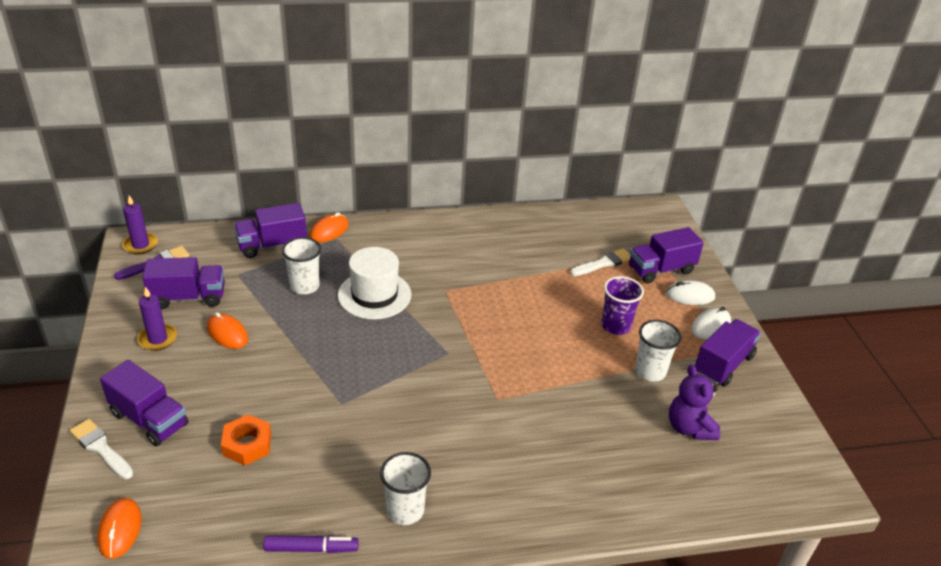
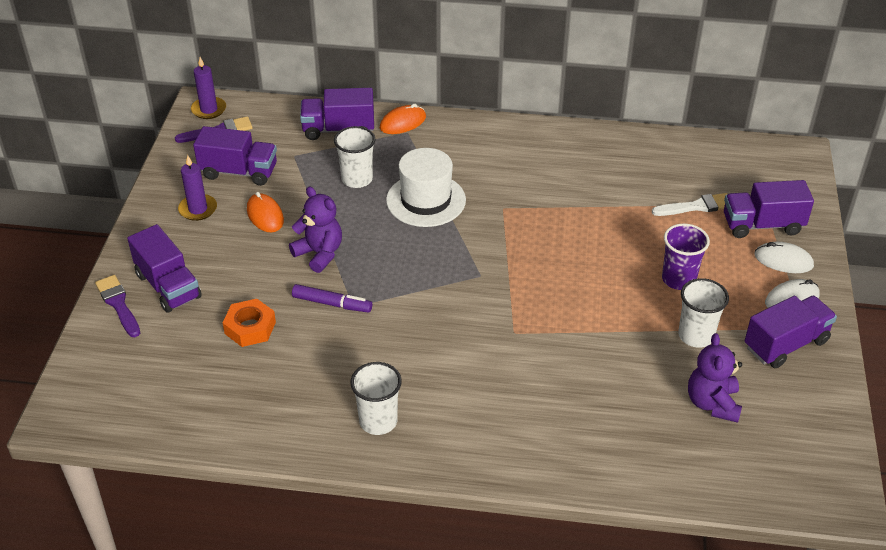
camera: 20 degrees right, 5 degrees up
white brush [70,419,133,479] -> purple brush [95,275,140,337]
orange mouse [97,498,142,559] -> none
purple marker [263,535,359,553] -> purple marker moved to [292,284,372,313]
none -> purple teddy bear [289,187,342,273]

